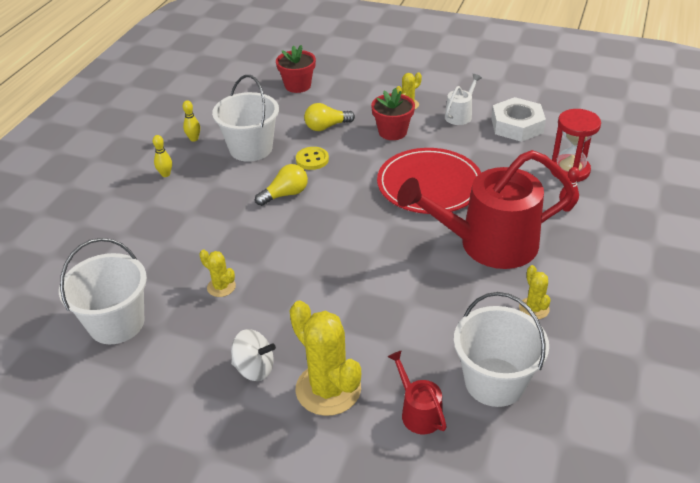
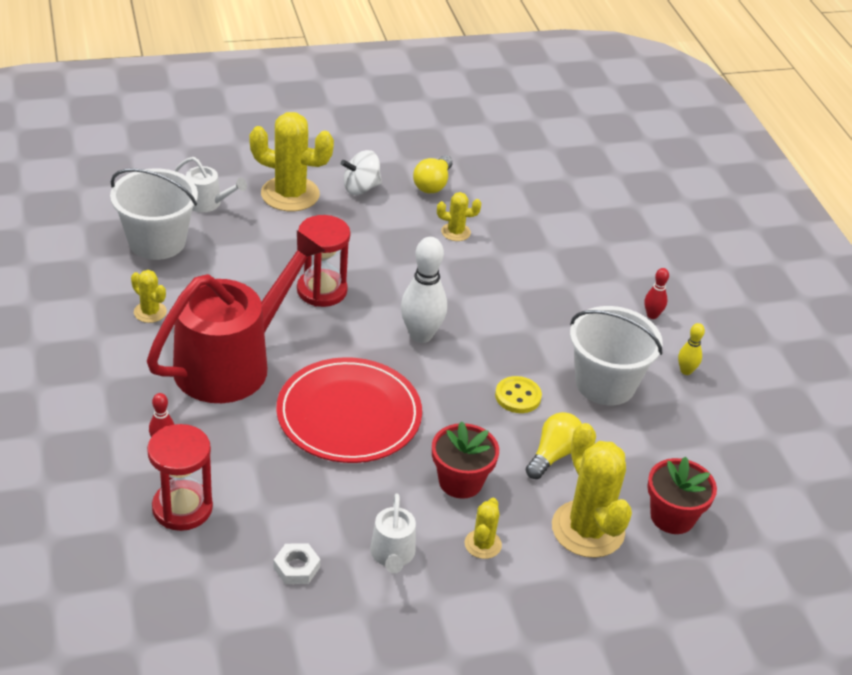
camera: 140 degrees right, 0 degrees up
white bucket [59,238,147,345] -> none
yellow bowling pin [153,135,172,177] -> red bowling pin [644,268,669,319]
yellow light bulb [255,164,308,206] -> yellow light bulb moved to [413,155,453,193]
red watering can [388,350,447,434] -> white watering can [174,157,247,212]
white nut [491,97,546,142] -> white nut [274,544,320,584], size x0.50
none -> red hourglass [297,215,350,307]
none -> white bowling pin [401,237,447,343]
none -> yellow cactus [552,423,632,558]

